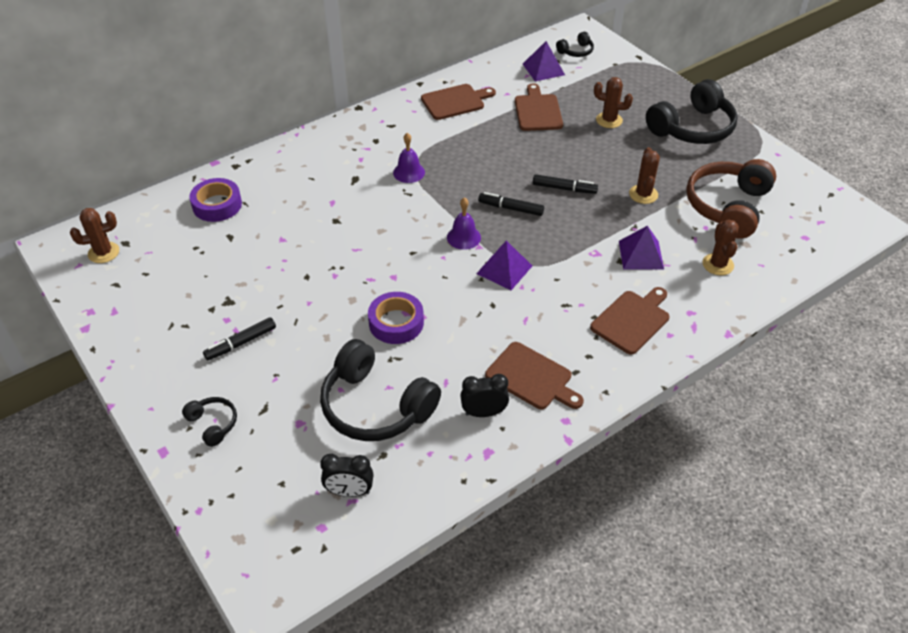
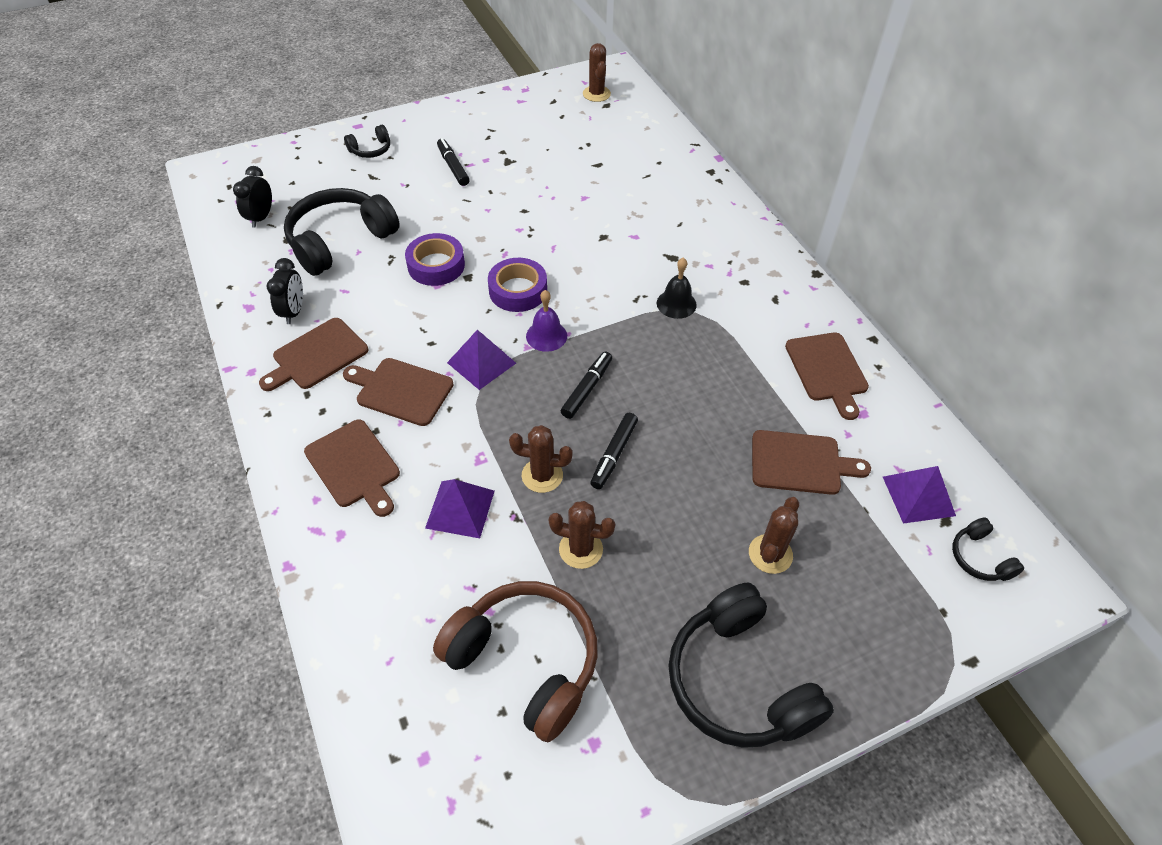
camera: 100 degrees right, 5 degrees up
purple tape [189,178,242,222] -> purple tape moved to [488,258,547,312]
purple bell [393,133,425,183] -> black bell [657,258,697,319]
brown cactus [702,220,739,276] -> brown cactus moved to [509,425,573,493]
none -> brown cutting board [343,358,454,426]

